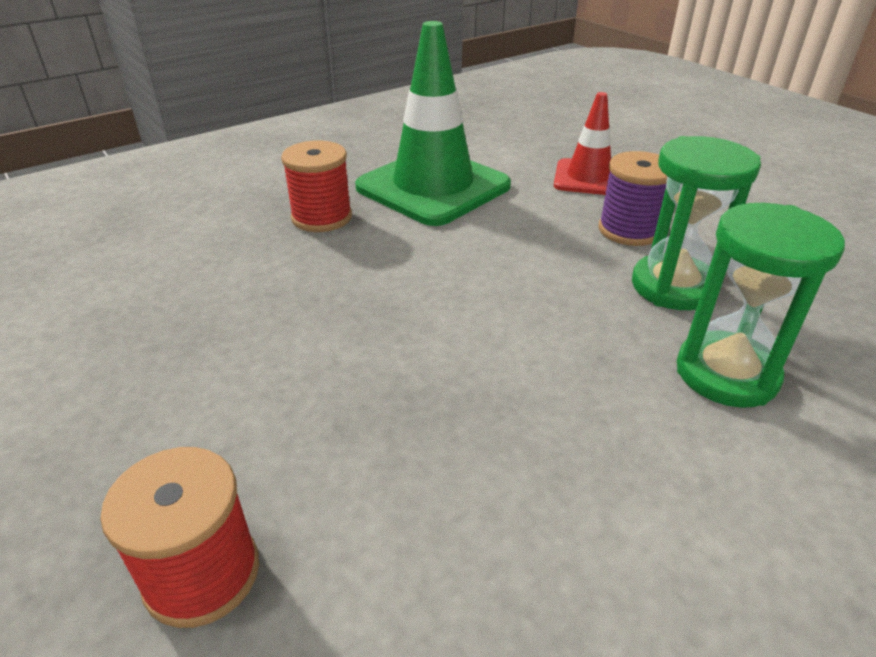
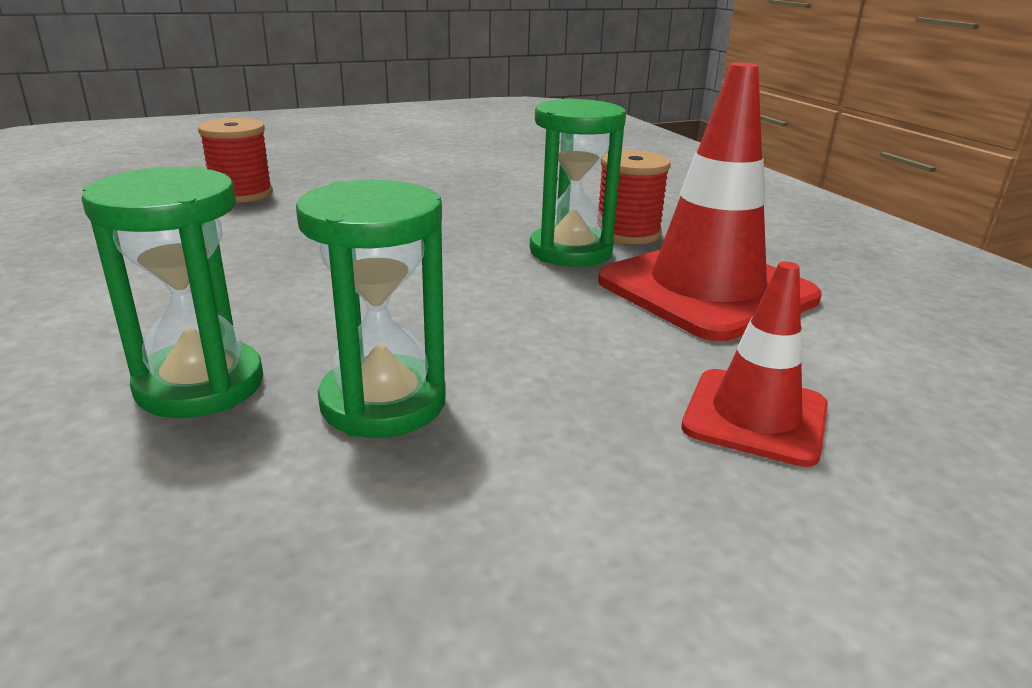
camera: 100 degrees right, 10 degrees down
green traffic cone [355,21,511,226] -> red traffic cone [598,63,822,341]
purple spool [599,151,668,246] -> none
none -> green hourglass [530,98,626,267]

